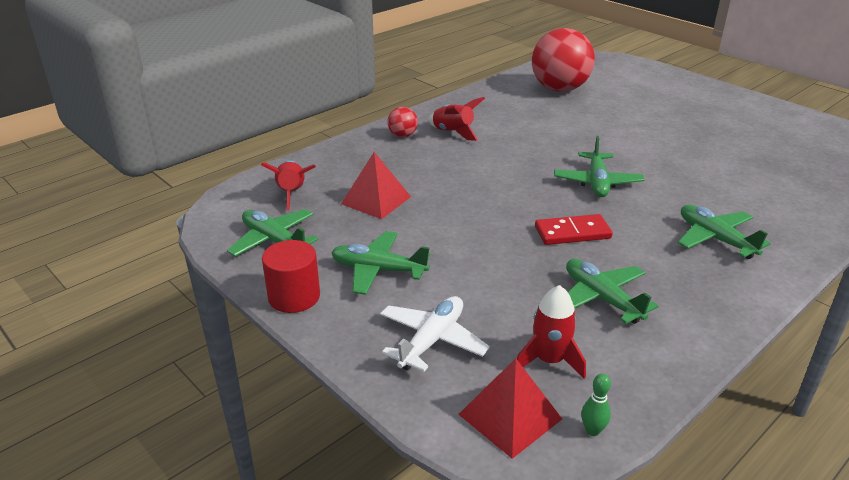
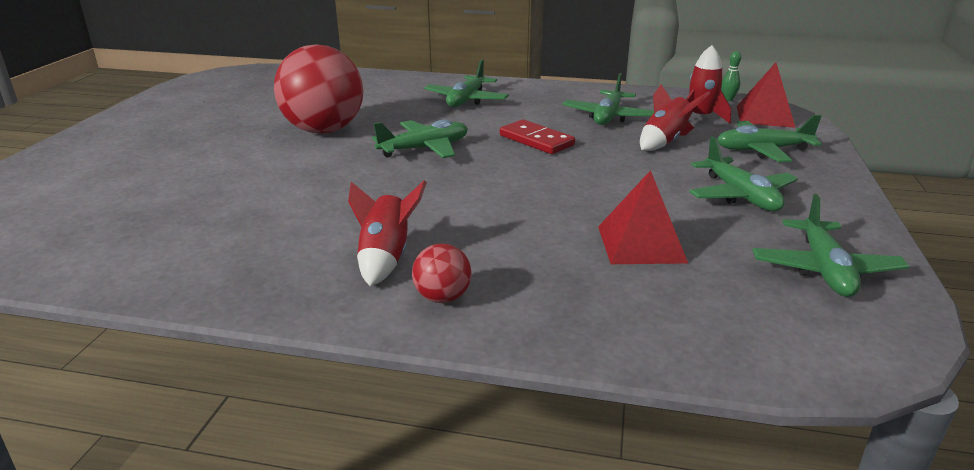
camera: 125 degrees left, 5 degrees down
red rocket [261,160,316,211] -> red rocket moved to [640,84,710,151]
red cylinder [262,240,320,313] -> none
white plane [380,296,490,372] -> green plane [718,115,822,162]
red ball [532,28,595,92] -> red ball moved to [274,44,363,134]

